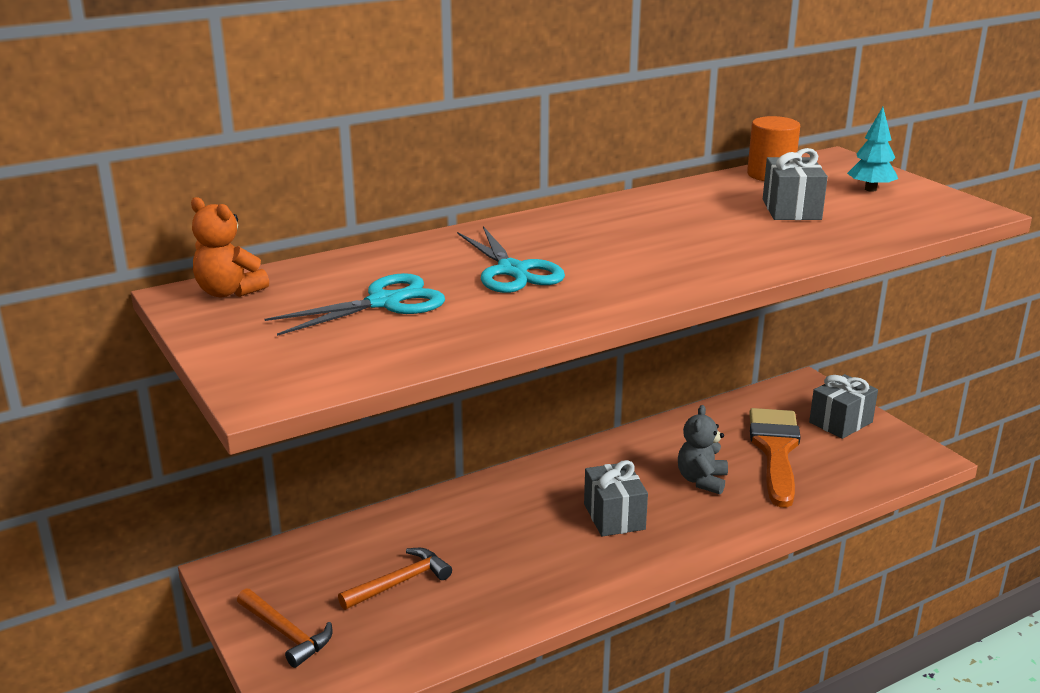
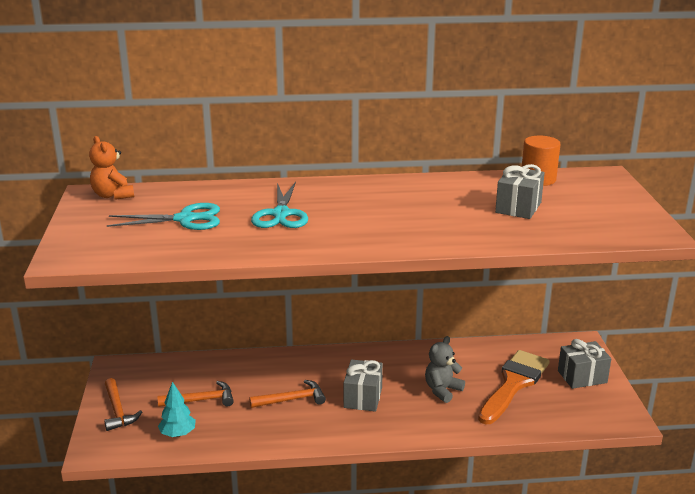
camera: 25 degrees right, 0 degrees up
turquoise tree [847,107,898,192] -> turquoise tree moved to [158,382,196,437]
none -> orange hammer [249,380,326,408]

